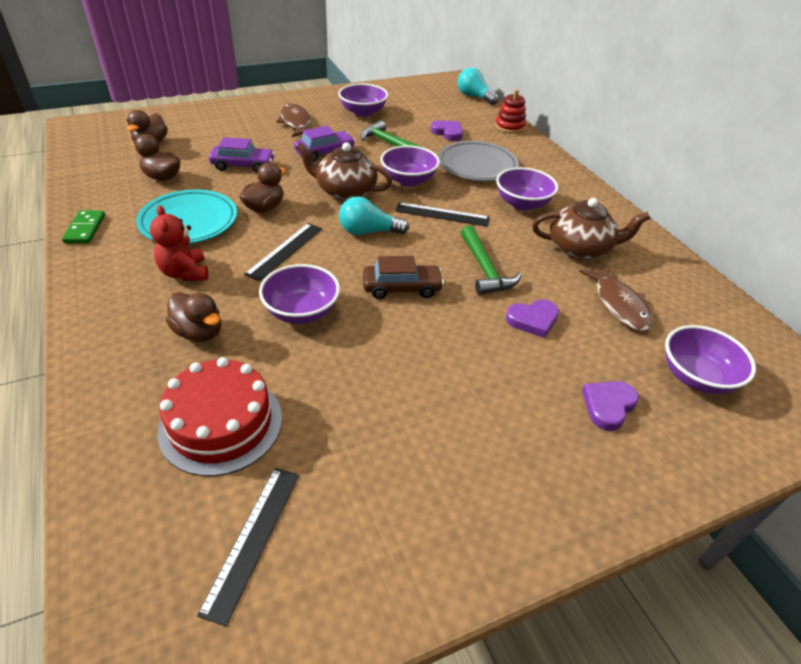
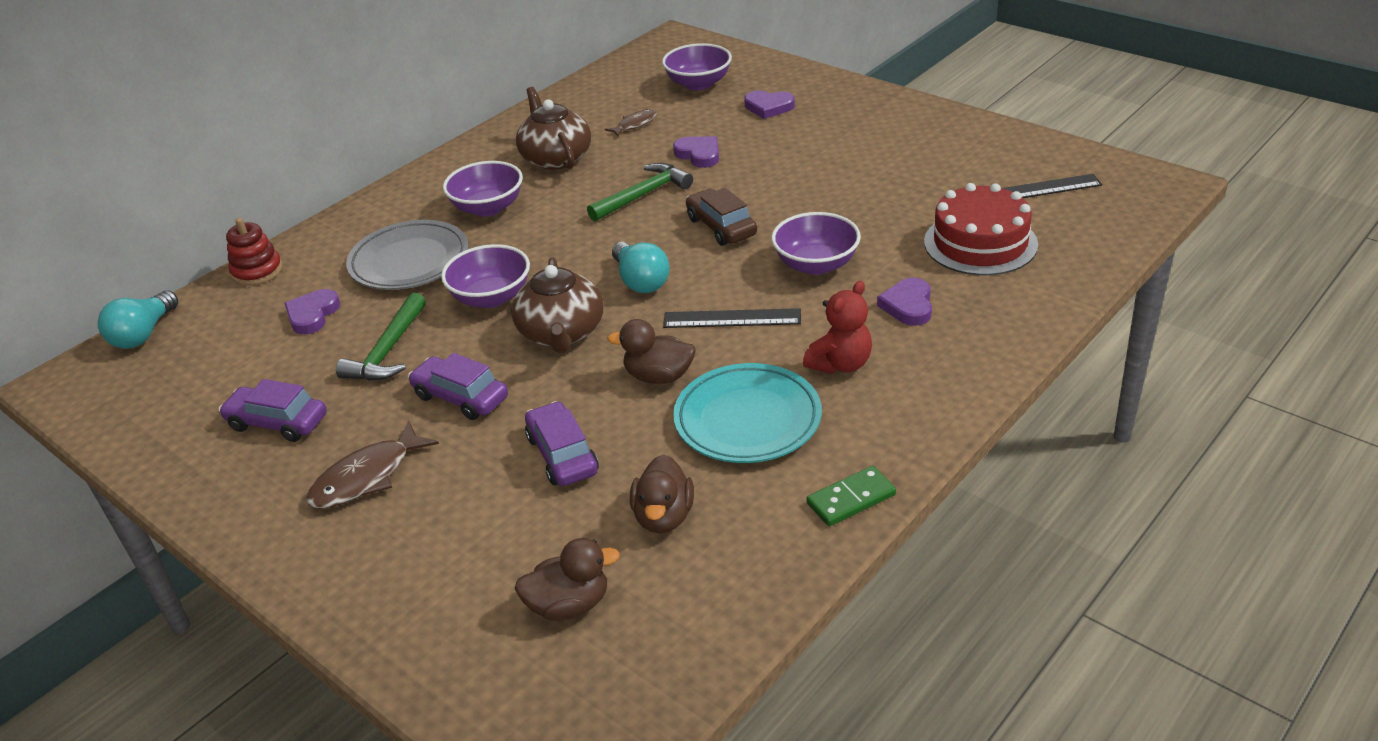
camera: 110 degrees left, 5 degrees down
brown duck [166,292,221,342] -> purple heart [877,278,932,326]
purple bowl [338,83,388,117] -> purple car [219,379,327,442]
black ruler [395,202,490,227] -> none
brown fish [579,265,653,331] -> brown fish [605,109,657,137], size x0.60

